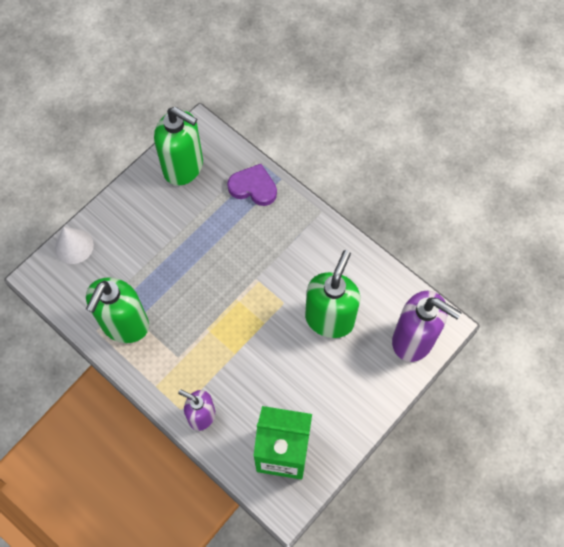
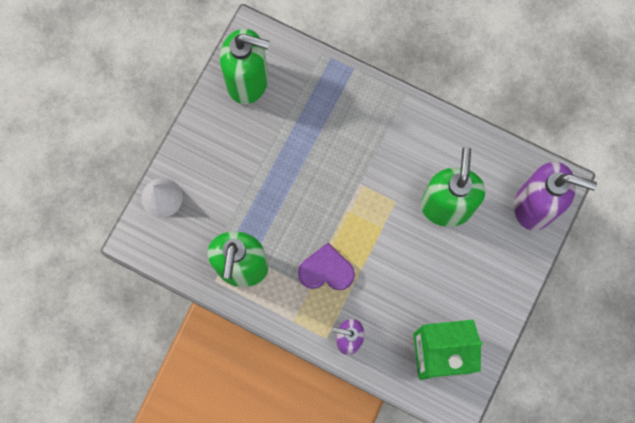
camera: 15 degrees left, 10 degrees up
purple heart [227,164,277,206] -> purple heart moved to [298,243,355,290]

